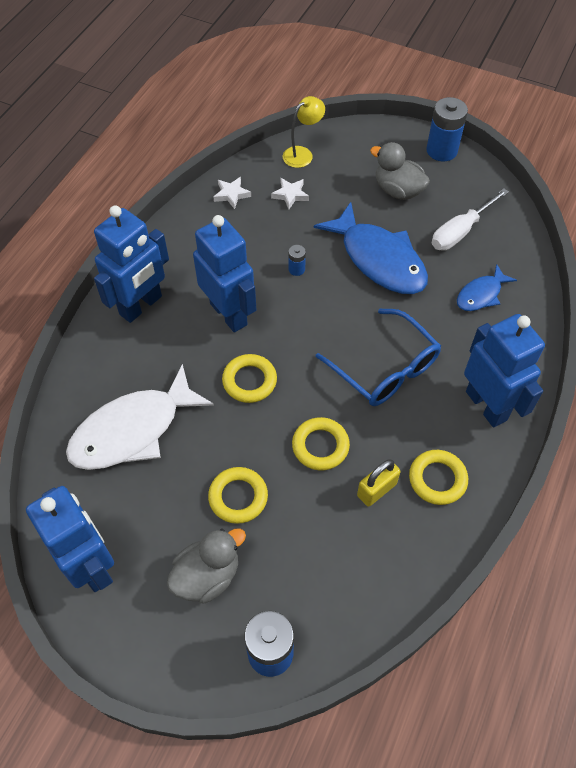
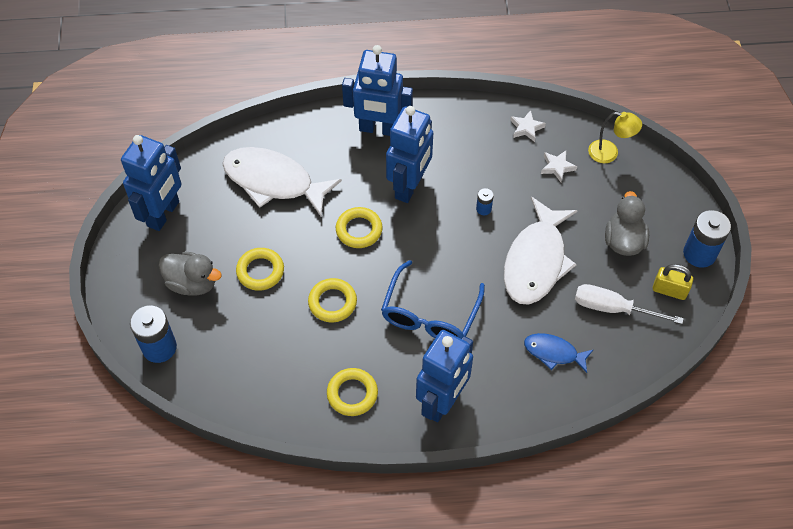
camera: 60 degrees right, 0 degrees up
blue fish [314,202,428,294] -> white fish [504,197,578,304]
yellow padlock [357,459,401,507] -> yellow padlock moved to [653,264,693,300]

